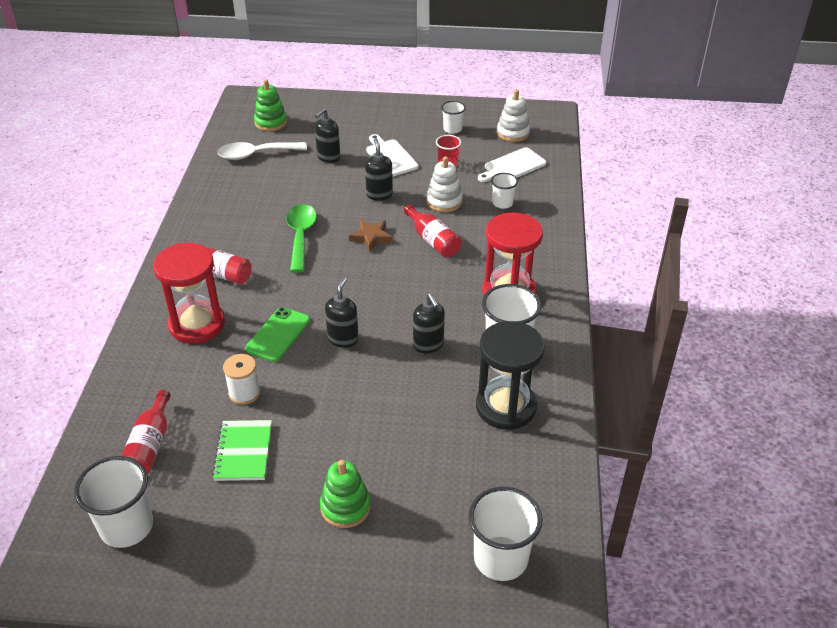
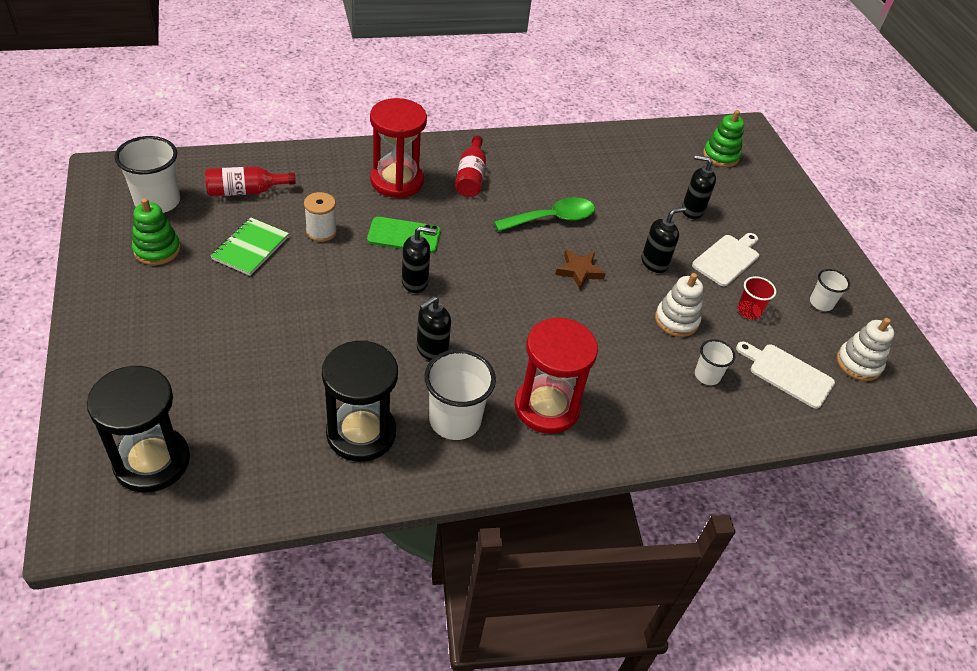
camera: 65 degrees right, 5 degrees up
green notebook [212,420,272,481] -> green notebook turned 45 degrees counterclockwise [211,218,289,276]
white spoon [217,142,307,160] -> none
green stacking toy [320,460,371,528] -> green stacking toy moved to [132,198,181,265]
red bottle [404,205,462,257] -> none
white cup [468,486,543,581] -> black hourglass [87,365,190,493]

